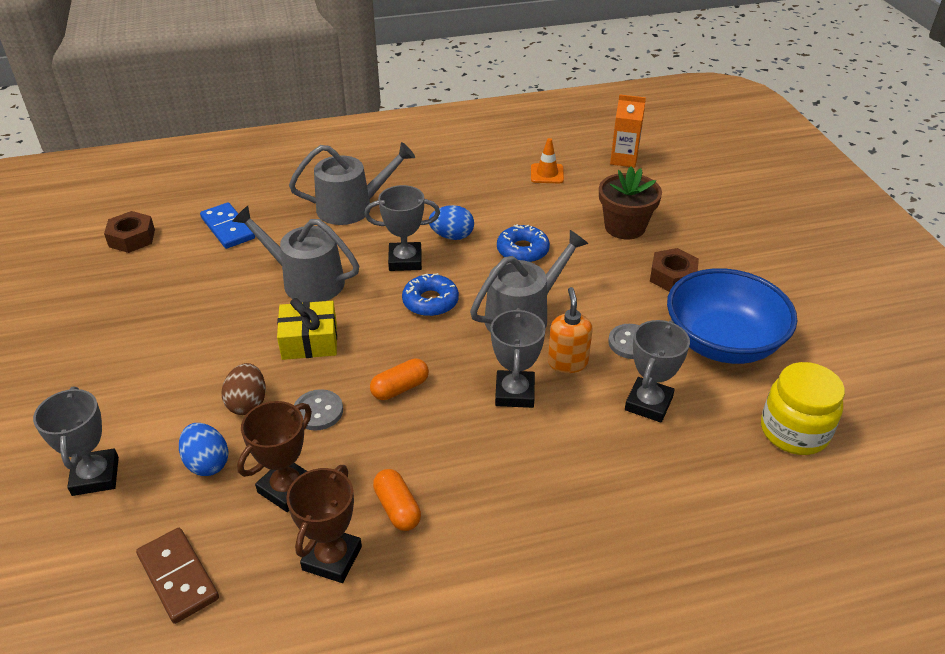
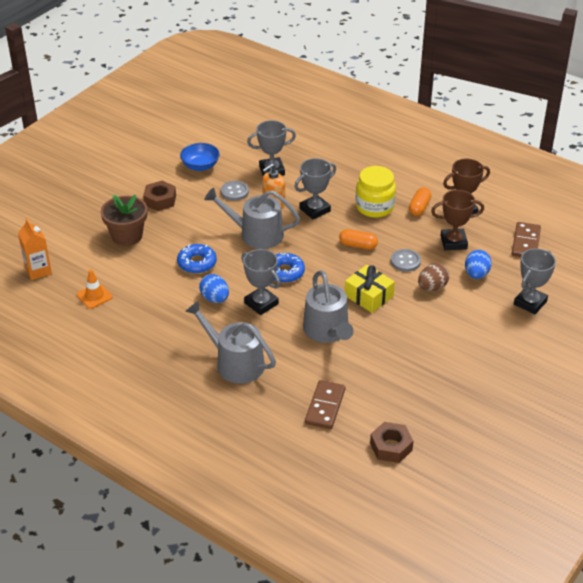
camera: 130 degrees left, 0 degrees up
blue domino [200,202,255,249] -> brown domino [305,380,345,429]
blue bowl [667,268,797,364] -> blue bowl [180,143,220,171], size x0.53
yellow jar [761,362,845,455] -> yellow jar moved to [356,166,396,218]

